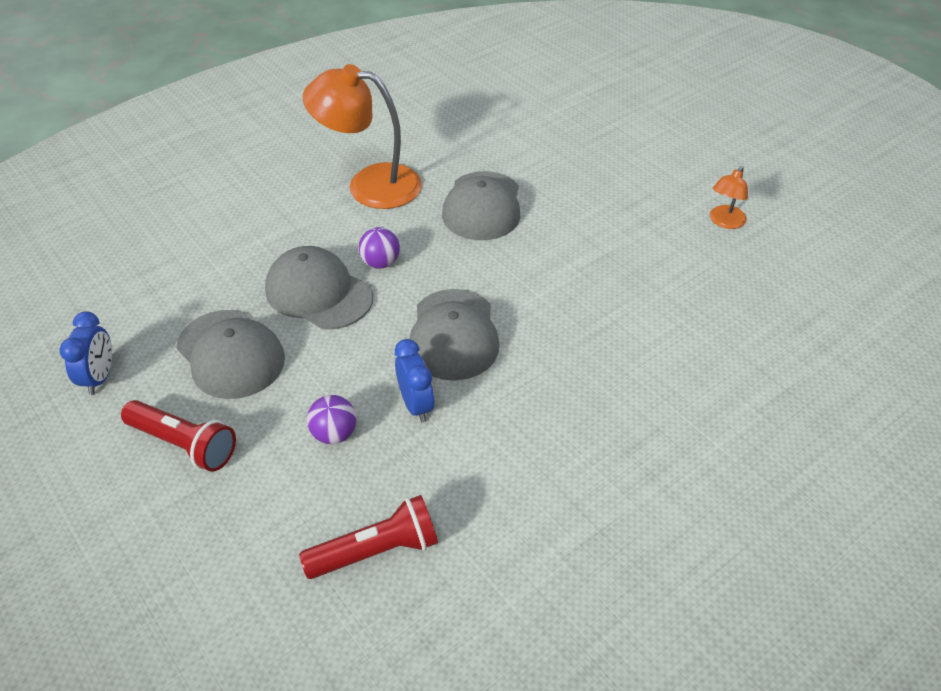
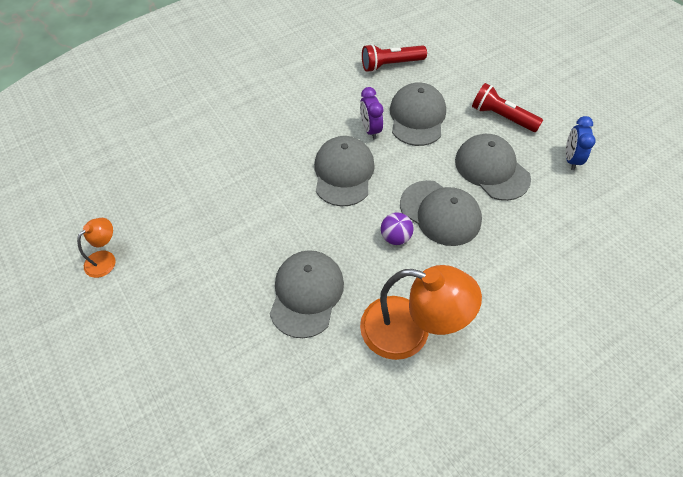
camera: 175 degrees left, 10 degrees up
purple ball [307,395,357,444] -> grey cap [390,82,446,146]
blue clock [395,339,435,423] -> purple clock [360,87,383,140]

